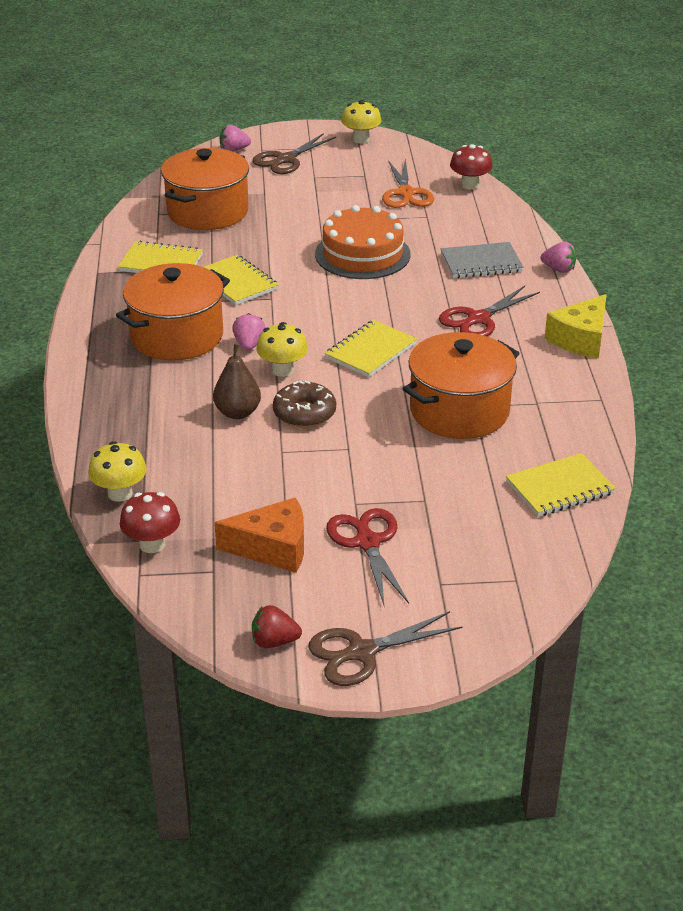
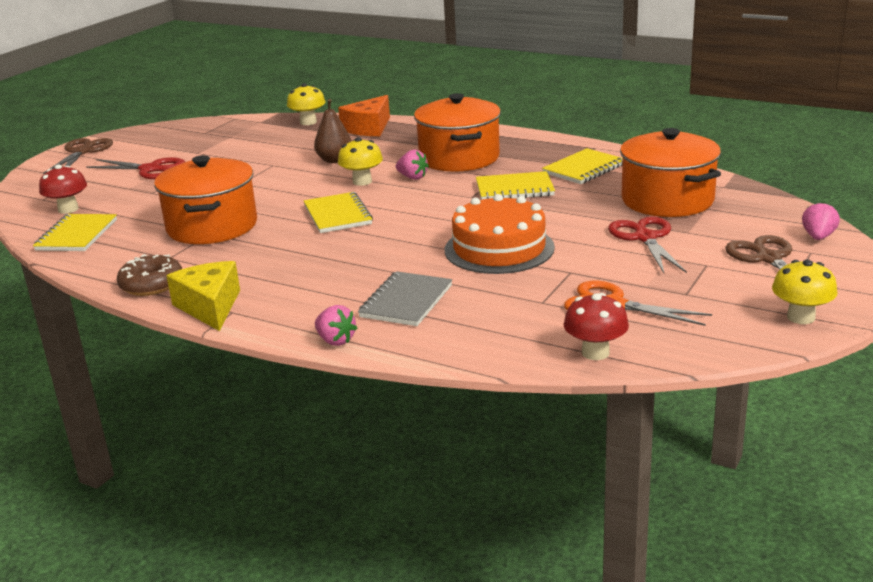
camera: 125 degrees right, 10 degrees down
red mushroom [120,492,180,553] -> red mushroom moved to [39,165,87,214]
orange cheese [214,497,304,573] -> orange cheese moved to [338,95,390,136]
red strawberry [252,605,302,648] -> none
brown donut [273,381,336,428] -> brown donut moved to [117,254,182,296]
red scissors [439,286,540,336] -> red scissors moved to [608,216,687,273]
pink strawberry [540,242,577,273] -> pink strawberry turned 105 degrees counterclockwise [315,305,357,346]

